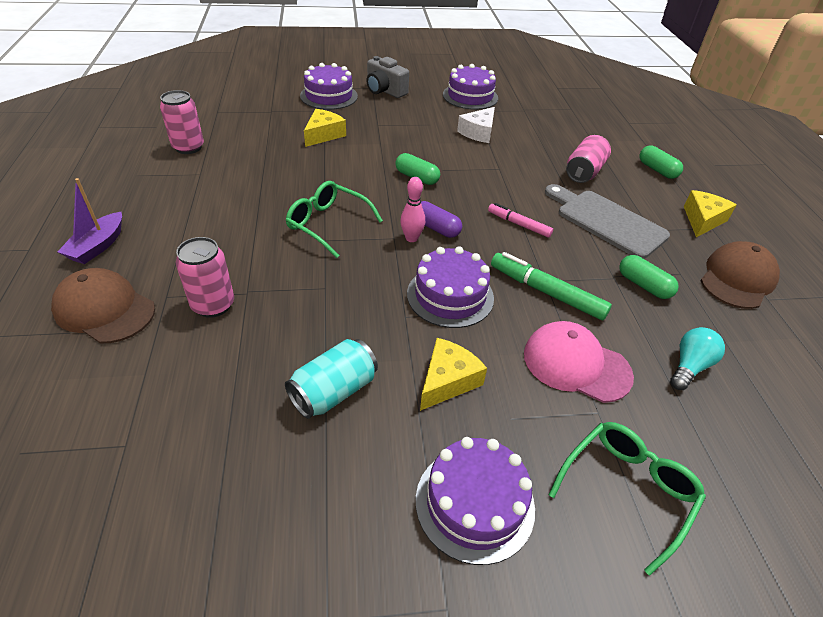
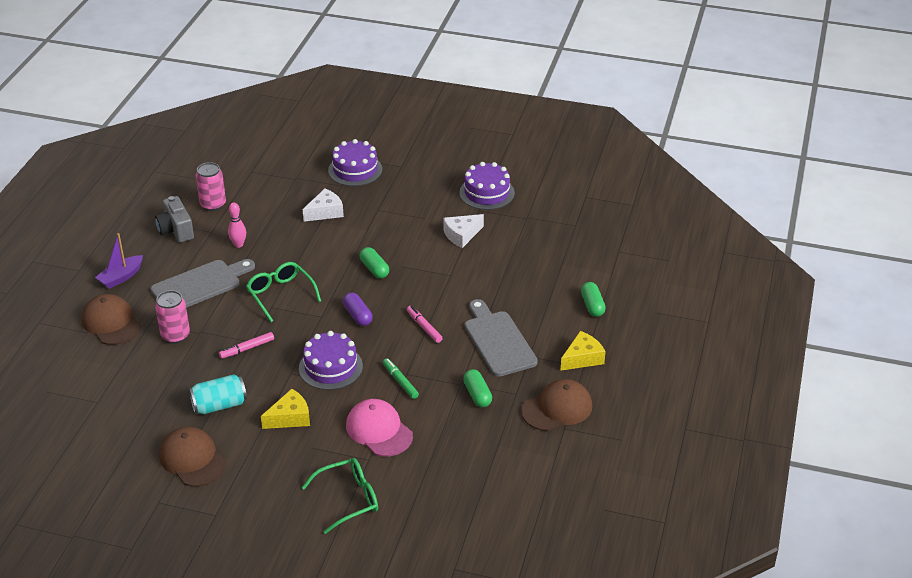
camera: 25 degrees right, 5 degrees down
yellow cheese [304,109,346,147] -> white cheese [303,189,344,222]
grey camera [366,56,409,98] -> grey camera moved to [155,196,194,242]
pink bowling pin [400,177,425,242] -> pink bowling pin moved to [228,203,246,248]
purple cake [416,437,535,565] -> none
green marker [491,252,612,320] -> green marker [383,358,419,399], size x0.63
pink can [566,135,611,183] -> none
turquoise light bulb [670,327,725,390] -> none
none -> grey cutting board [151,259,255,308]
none -> brown cap [159,427,226,487]
none -> pink marker [219,332,274,359]

